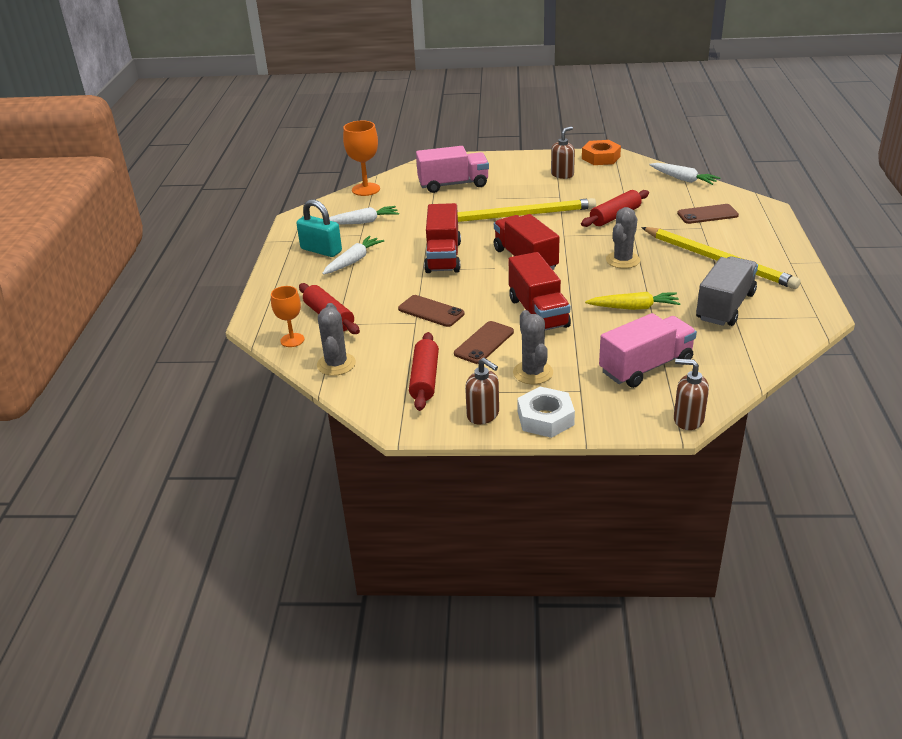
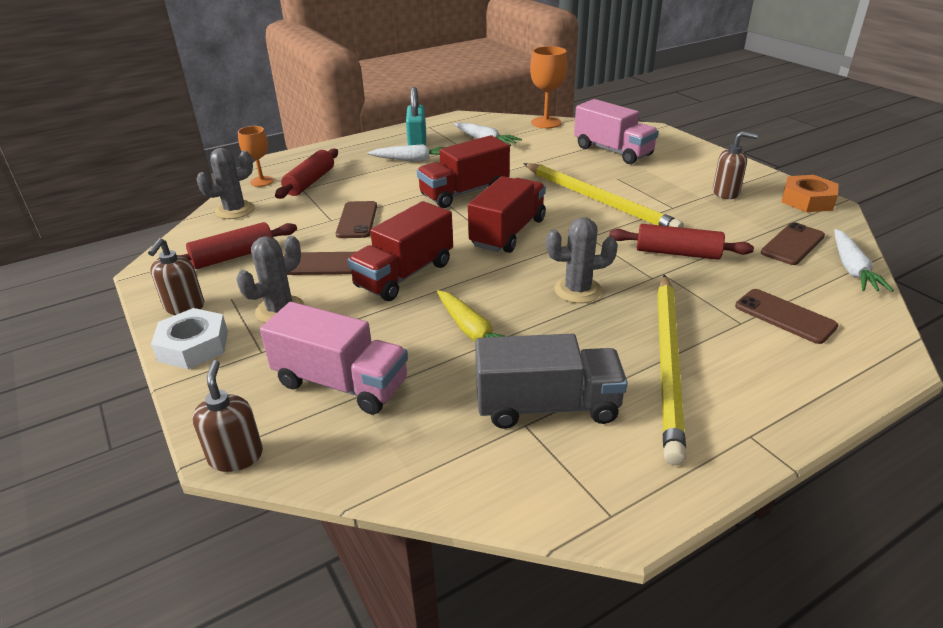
camera: 55 degrees right, 0 degrees up
none -> brown phone [761,222,825,265]

